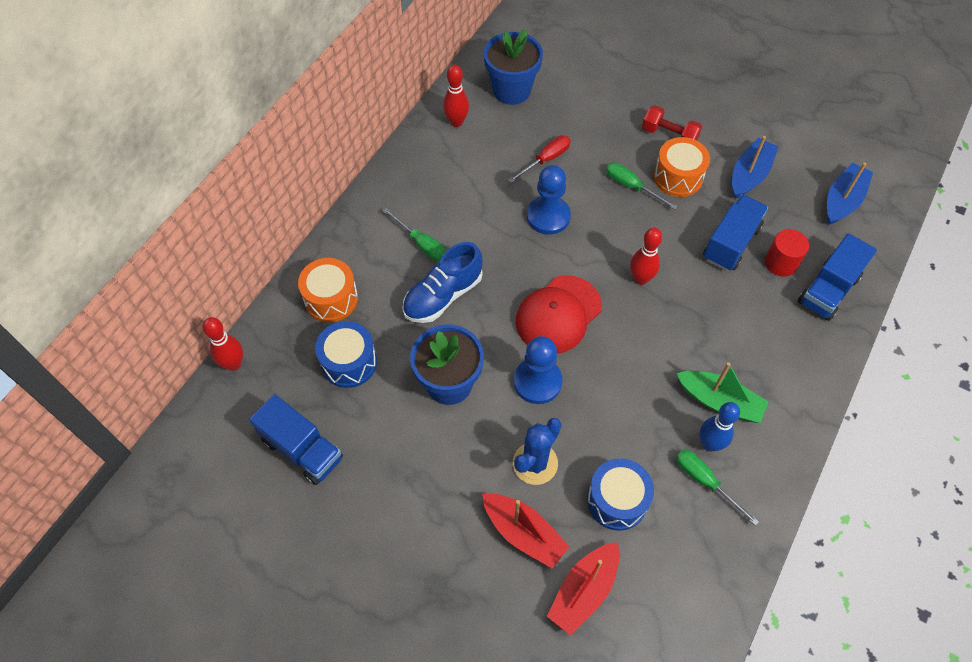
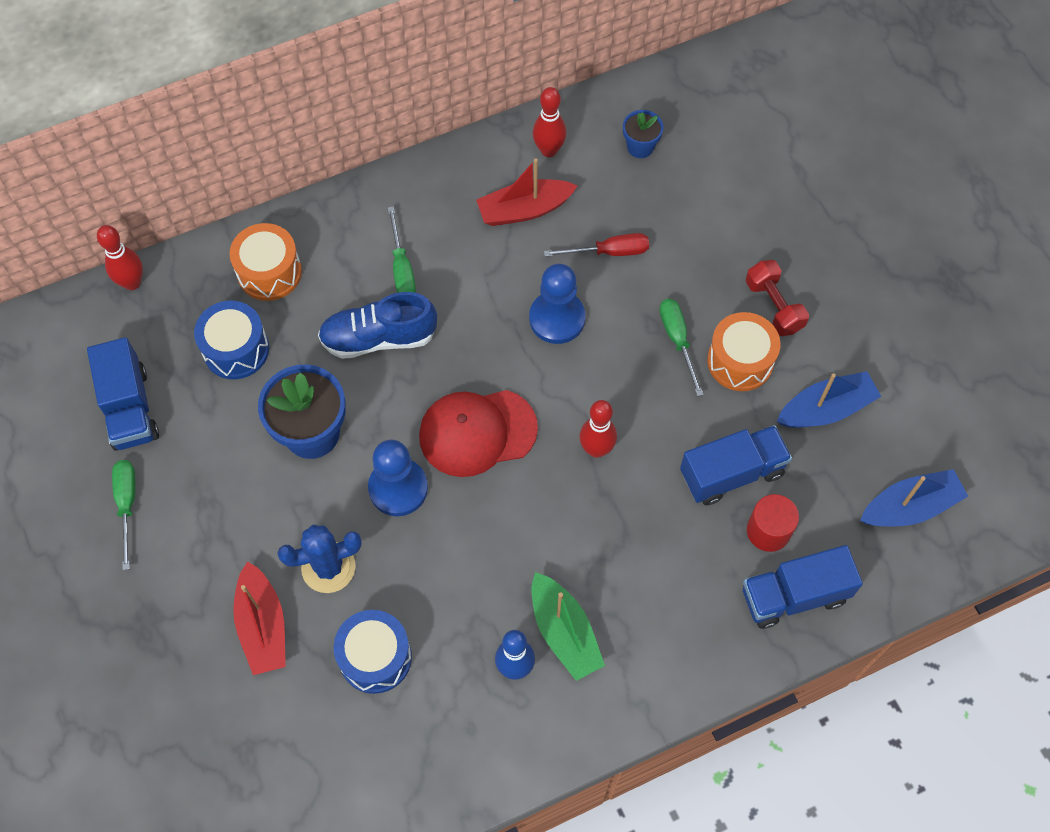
camera: 35 degrees right, 5 degrees up
blue flower pot [484,29,543,105] -> blue flower pot [623,110,663,158], size x0.53
red boat [547,542,620,635] -> red boat moved to [476,158,577,226]
green screwdriver [676,450,759,526] -> green screwdriver moved to [112,460,135,570]

